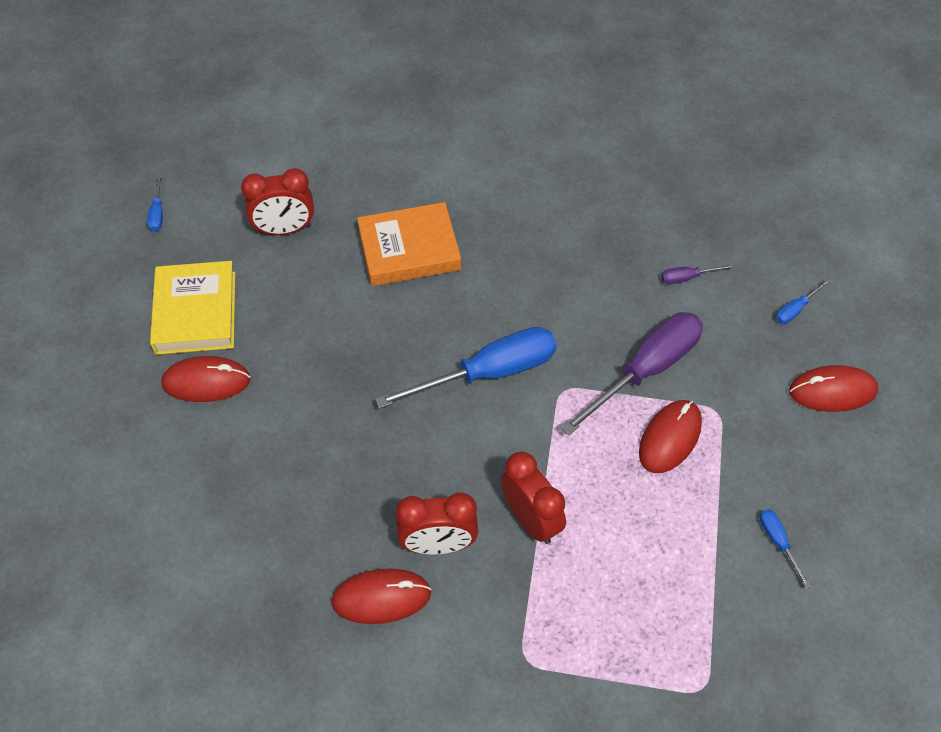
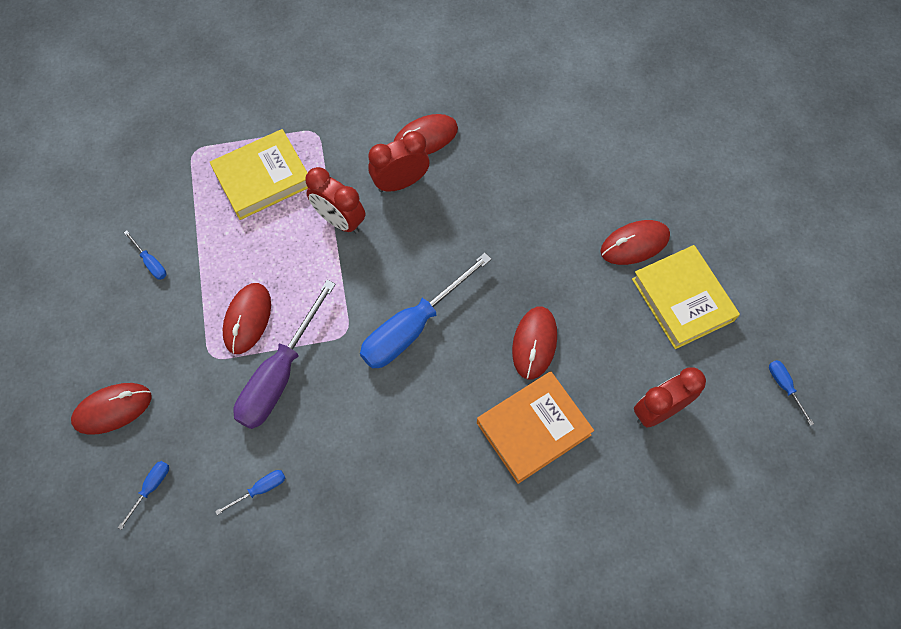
camera: 160 degrees right, 10 degrees up
purple screwdriver [661,264,735,284] -> blue screwdriver [215,470,286,515]
none -> yellow book [210,129,308,220]
none -> red mouse [512,307,557,379]

